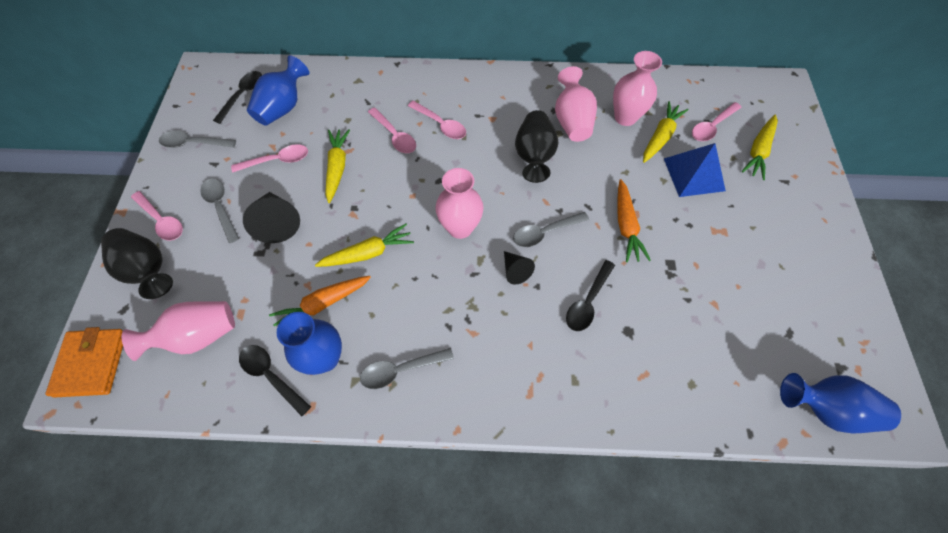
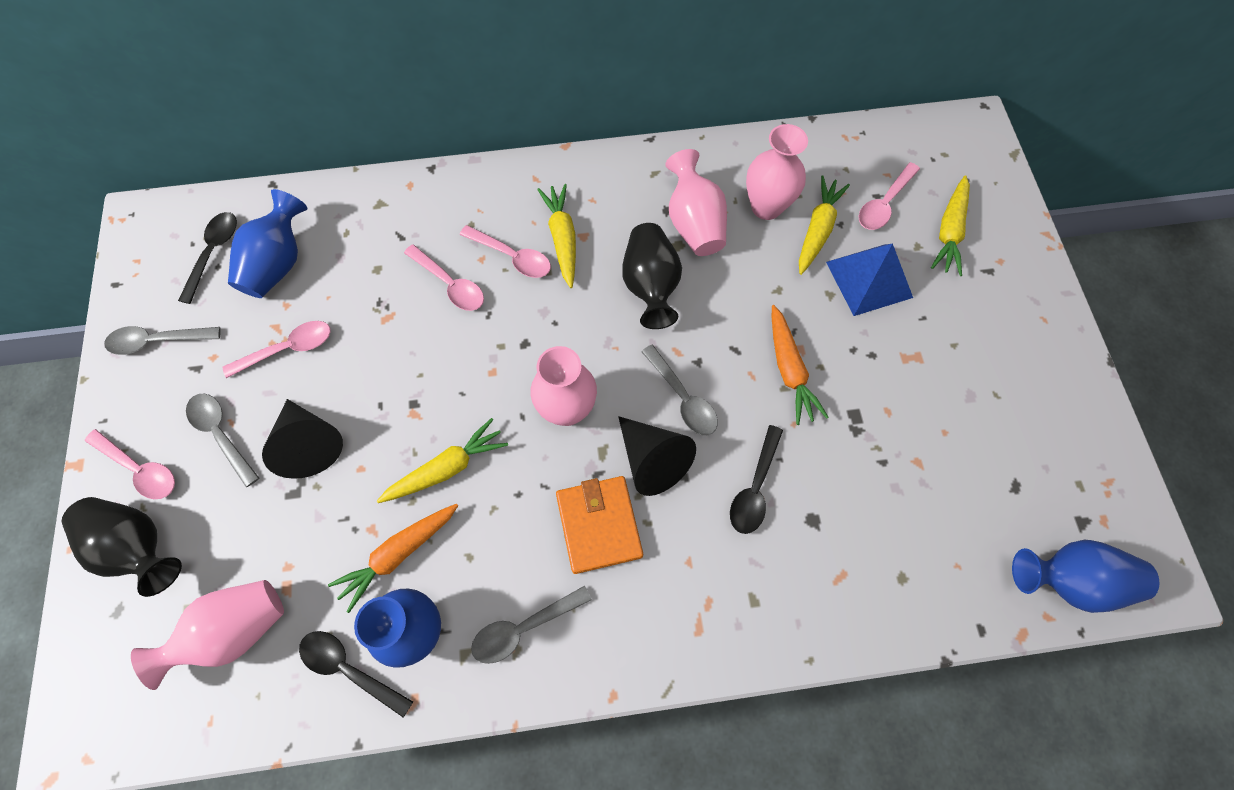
camera: 10 degrees left, 5 degrees up
orange wallet [45,327,123,398] -> orange wallet moved to [556,476,643,574]
yellow carrot [325,129,350,203] -> yellow carrot moved to [537,184,576,288]
black cone [504,251,535,284] -> black cone [618,416,696,496], size x1.69
grey spoon [513,212,589,247] -> grey spoon turned 90 degrees counterclockwise [641,345,718,435]

